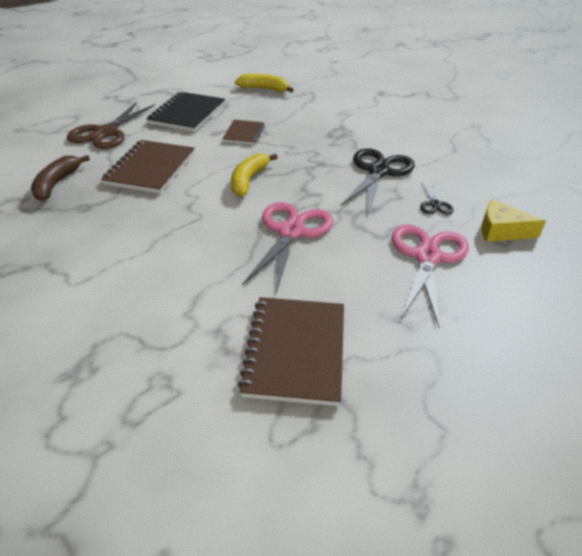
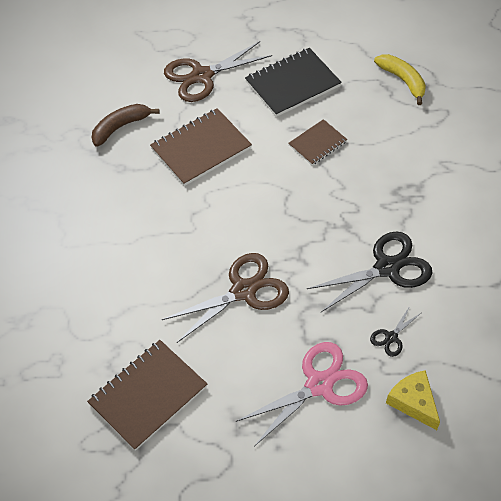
camera: 40 degrees right, 15 degrees up
yellow banana [231,153,278,197] -> none
pink scissors [242,202,333,293] -> brown scissors [161,253,289,343]

